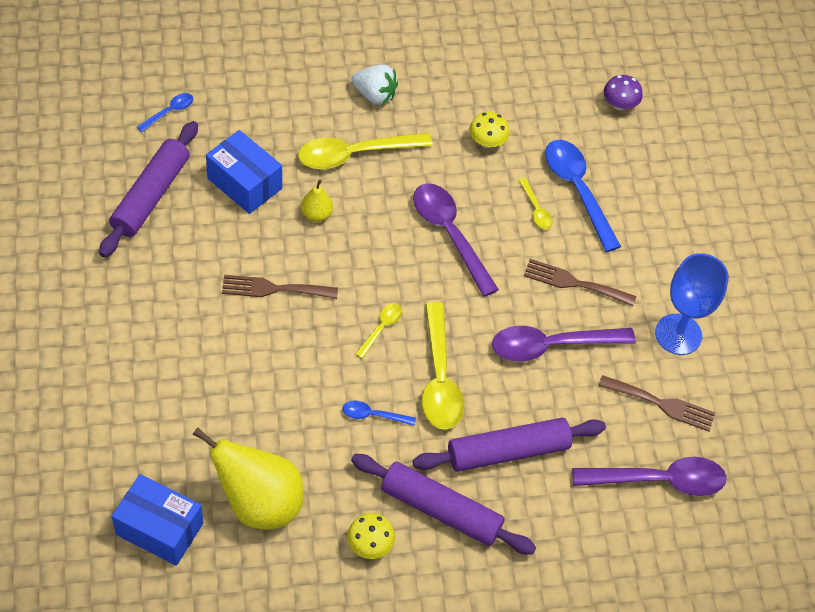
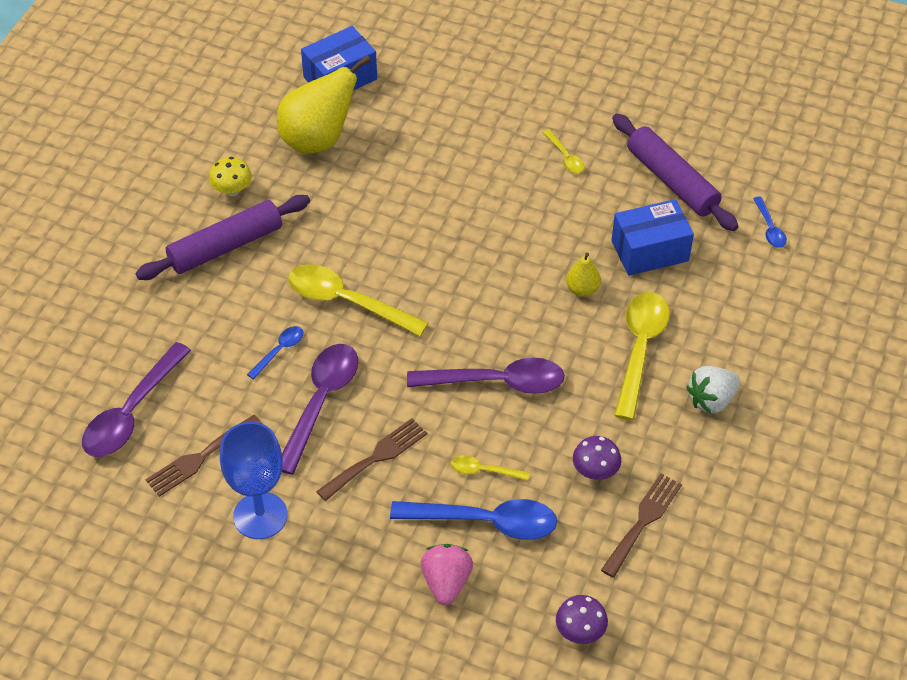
camera: 125 degrees right, 5 degrees down
brown fork [222,275,338,299] -> brown fork moved to [601,474,682,578]
blue spoon [343,400,416,426] -> blue spoon moved to [247,326,304,379]
yellow spoon [355,304,402,359] -> yellow spoon moved to [543,129,585,173]
purple rolling pin [413,418,606,472] -> none
yellow mushroom [469,112,510,148] -> purple mushroom [573,436,621,480]
none -> pink strawberry [421,544,473,605]

